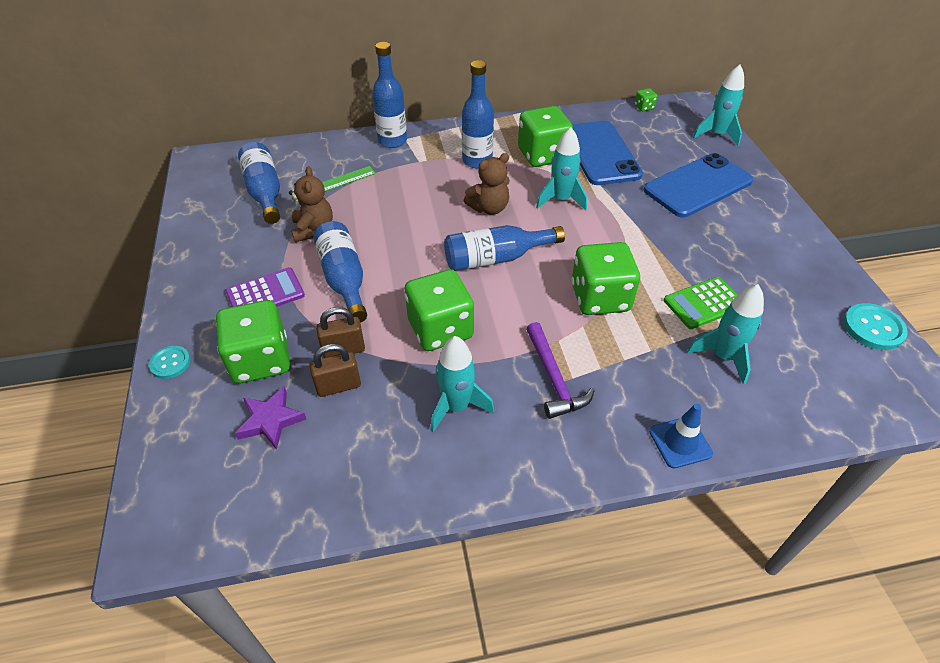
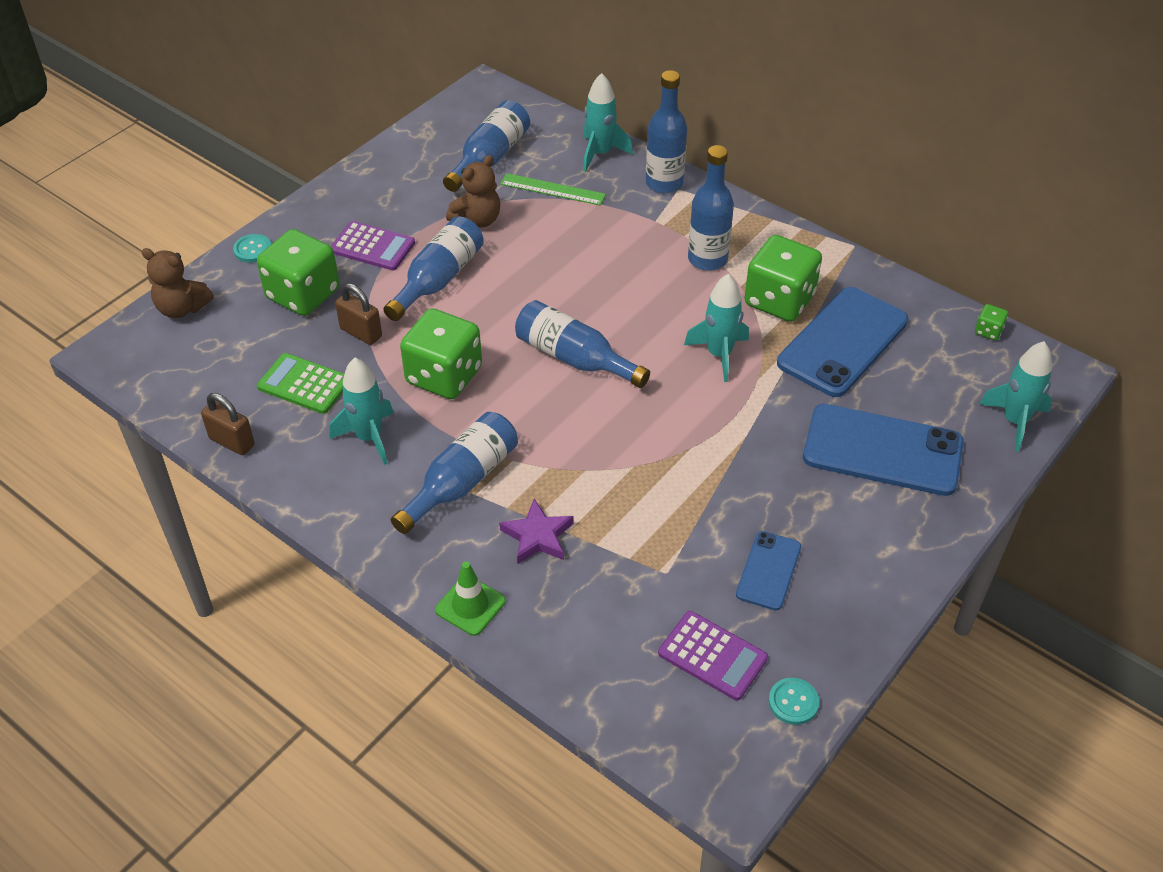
camera: 50 degrees right, 0 degrees up
purple star [234,386,306,450] -> purple star moved to [499,499,574,564]
brown padlock [309,344,361,397] -> brown padlock moved to [201,393,255,455]
brown teddy bear [464,153,510,215] -> brown teddy bear moved to [142,248,214,318]
purple hammer [526,322,595,419] -> blue bottle [391,412,518,534]
green dice [571,242,640,315] -> none
blue traffic cone [649,404,713,469] -> green traffic cone [435,561,506,636]
green calculator [664,277,737,329] -> green calculator moved to [257,353,344,414]
turquoise rocket [687,284,764,384] -> turquoise rocket moved to [583,73,633,172]
turquoise button [843,303,908,350] -> turquoise button [769,678,819,725], size x0.65
none -> purple calculator [658,611,768,701]
none -> blue phone [736,531,801,610]

